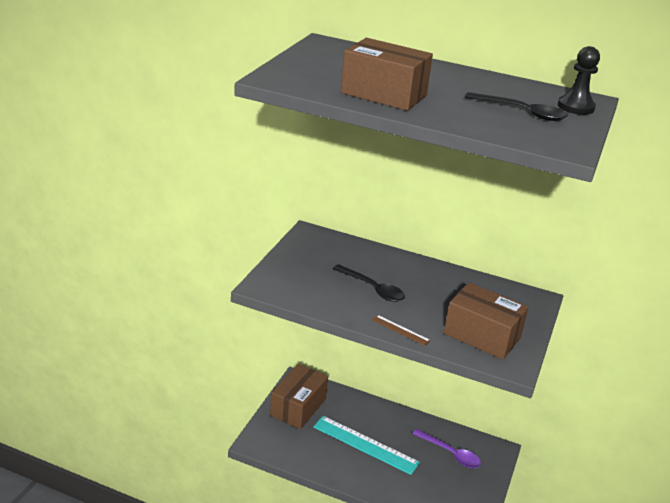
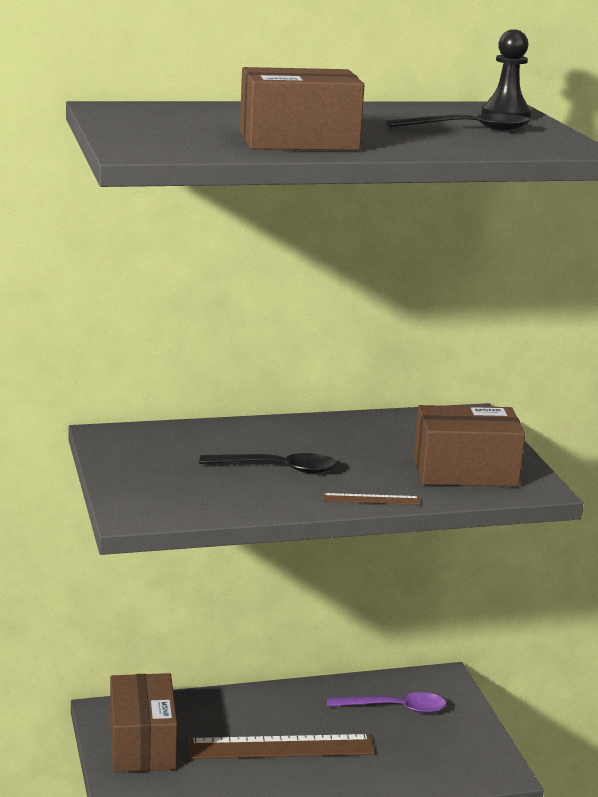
camera: 35 degrees left, 10 degrees down
turquoise ruler [313,416,420,475] -> brown ruler [189,734,375,759]

